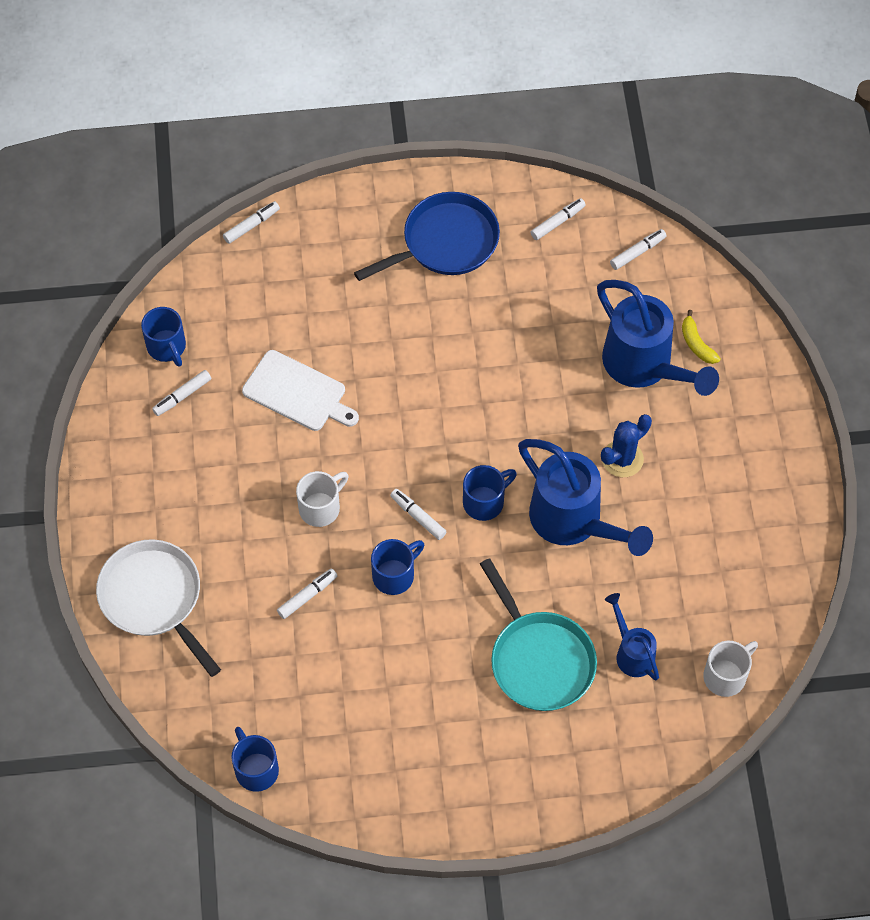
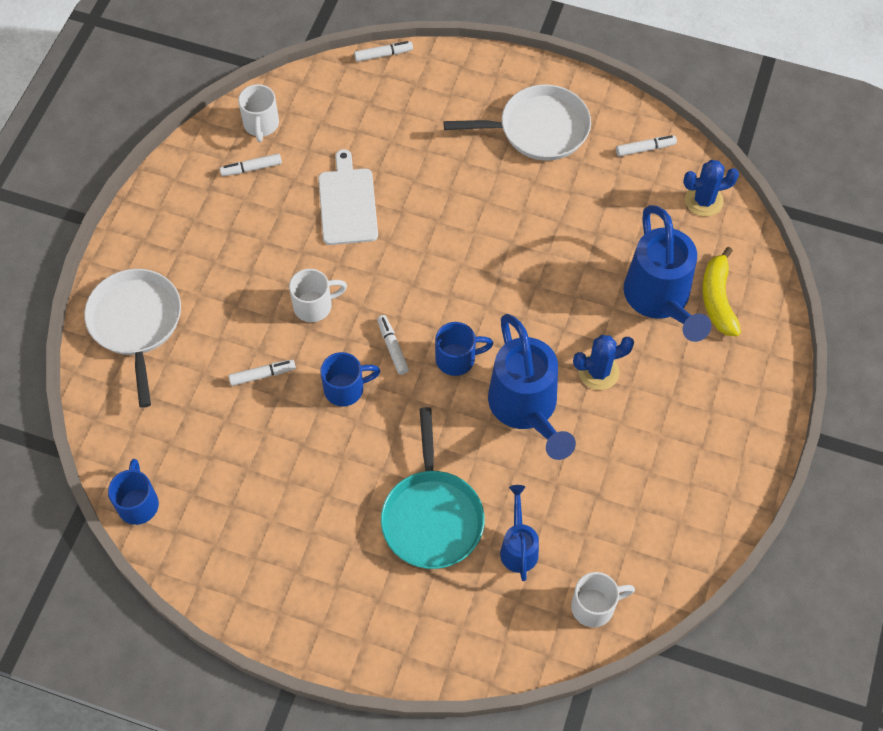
camera: 25 degrees right, 0 degrees up
blue mug [141,307,186,367] -> white mug [238,84,279,142]
white cutting board [242,350,359,431] -> white cutting board turned 150 degrees counterclockwise [318,149,378,245]
blue pan [354,192,500,281] -> white pan [444,85,591,161]
white marker [610,229,666,270] -> blue cactus [683,160,739,217]
yellow banana [682,310,721,364] -> yellow banana [702,247,741,336], size x1.59

